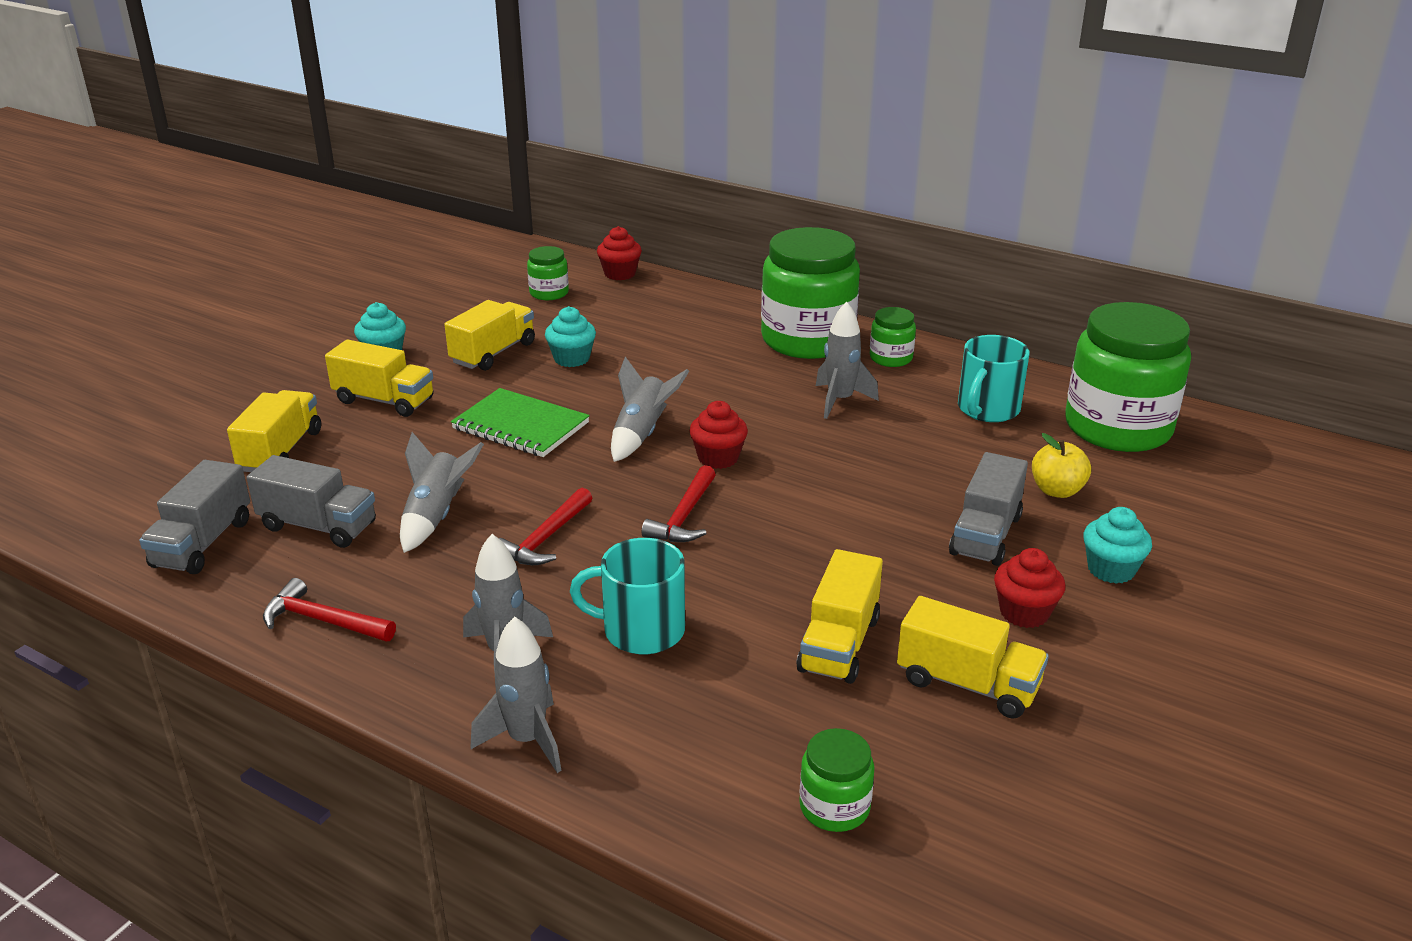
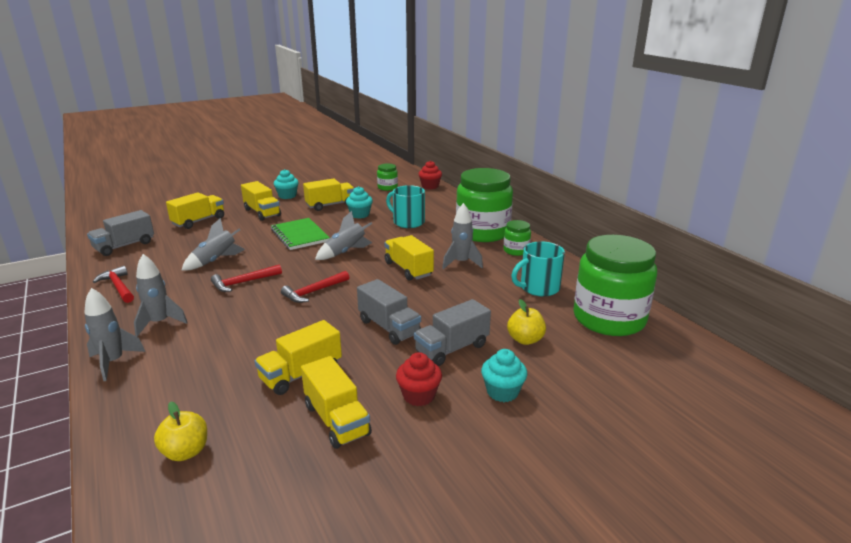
camera: 30 degrees right, 5 degrees down
grey truck [247,455,376,548] -> grey truck moved to [357,279,421,345]
turquoise mug [570,538,685,654] -> turquoise mug moved to [386,185,425,228]
red cupcake [690,401,748,469] -> none
green jar [799,728,874,832] -> yellow apple [154,401,207,461]
none -> yellow truck [384,235,434,281]

